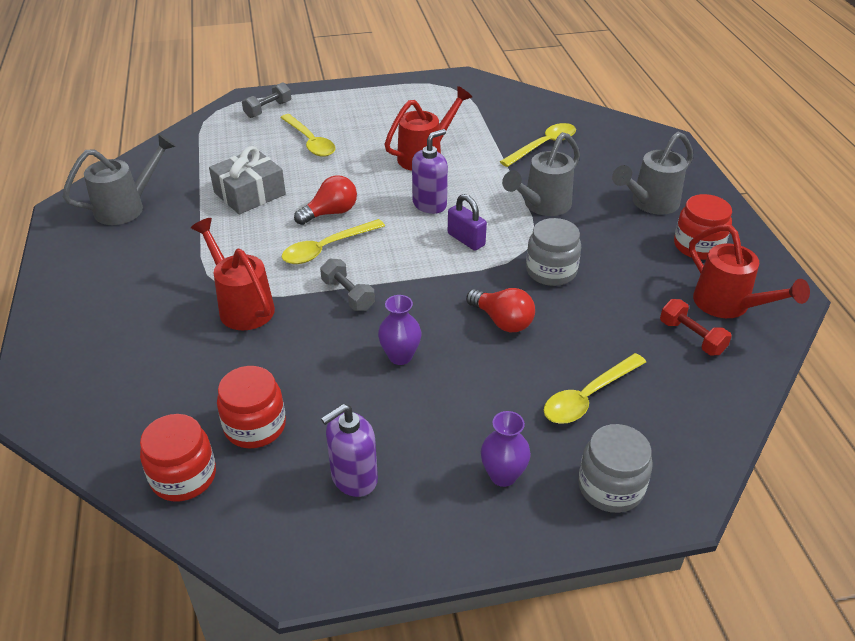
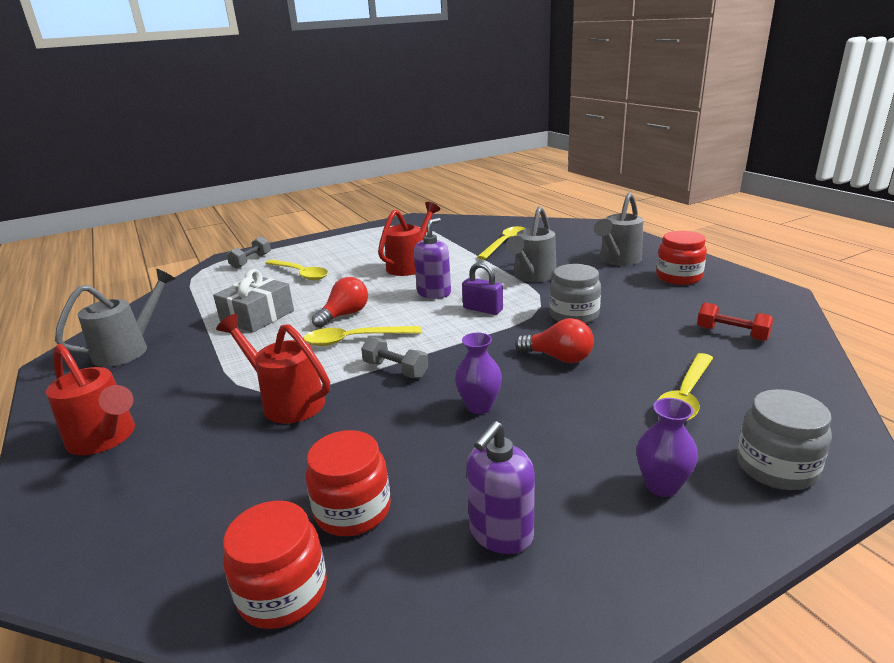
camera: 15 degrees left, 15 degrees down
yellow spoon [282,219,385,264] -> yellow spoon turned 45 degrees clockwise [303,326,421,346]
red watering can [689,225,810,318] -> red watering can moved to [46,344,135,455]

